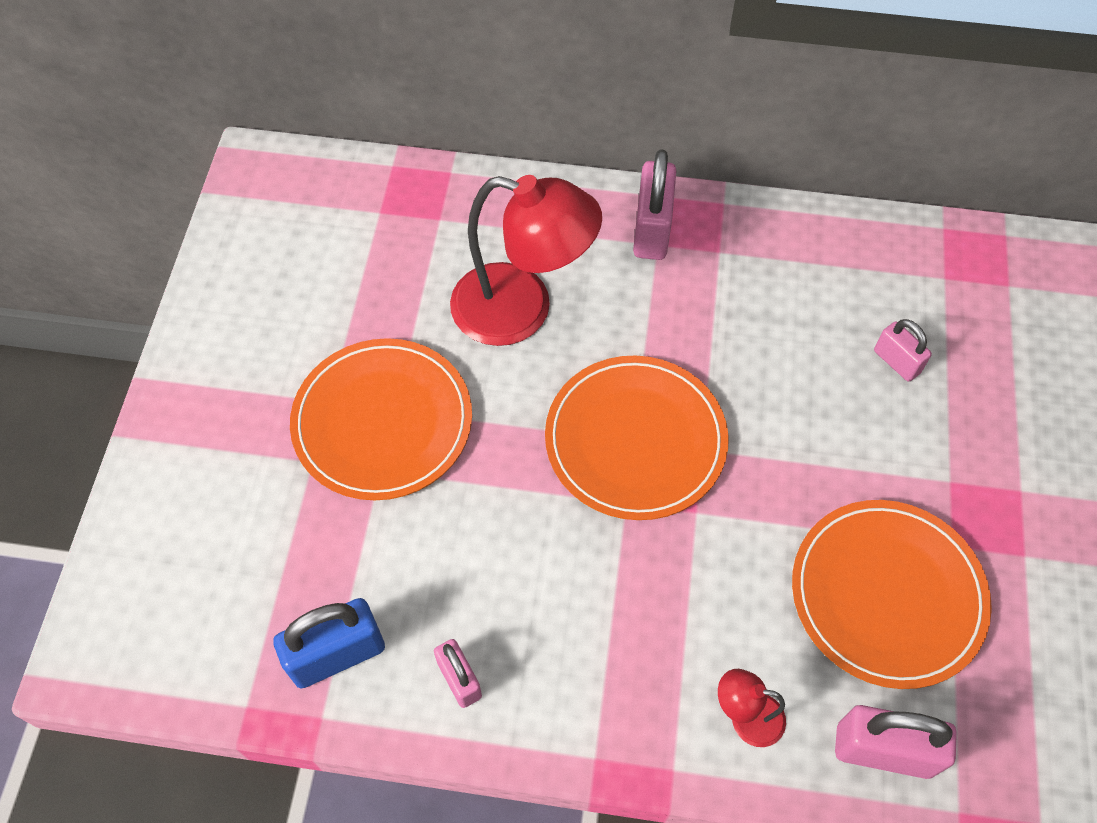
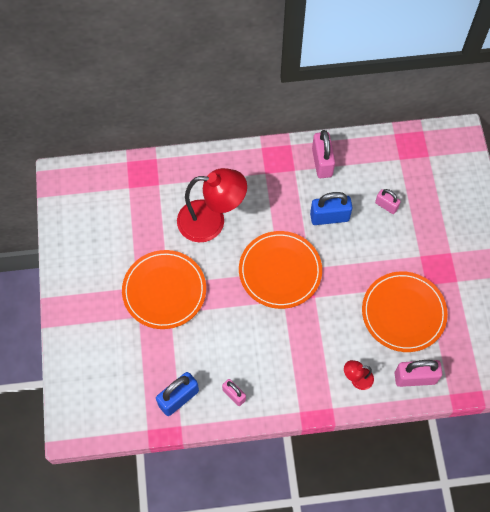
camera: 15 degrees left, 5 degrees up
pink padlock [633,149,676,260] -> pink padlock moved to [312,130,335,178]
none -> blue padlock [310,192,352,225]

